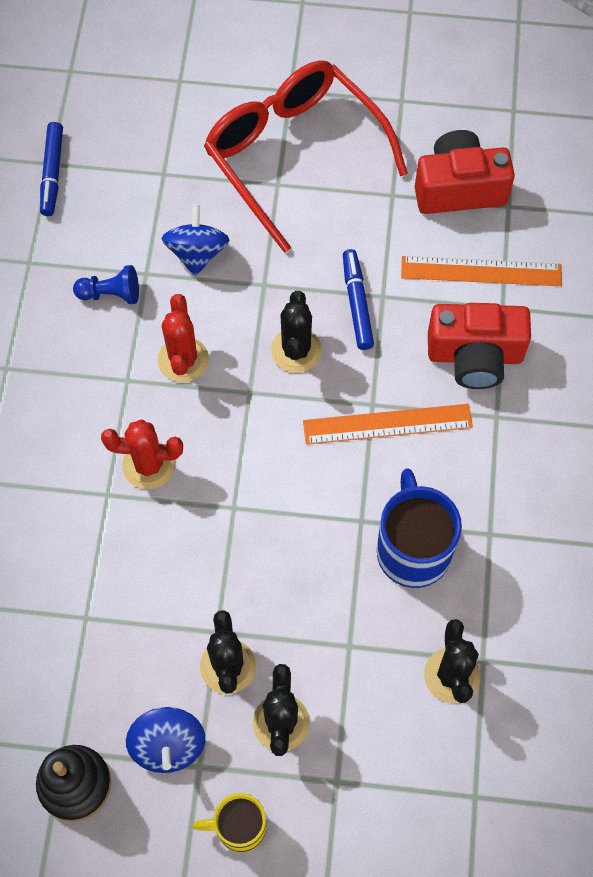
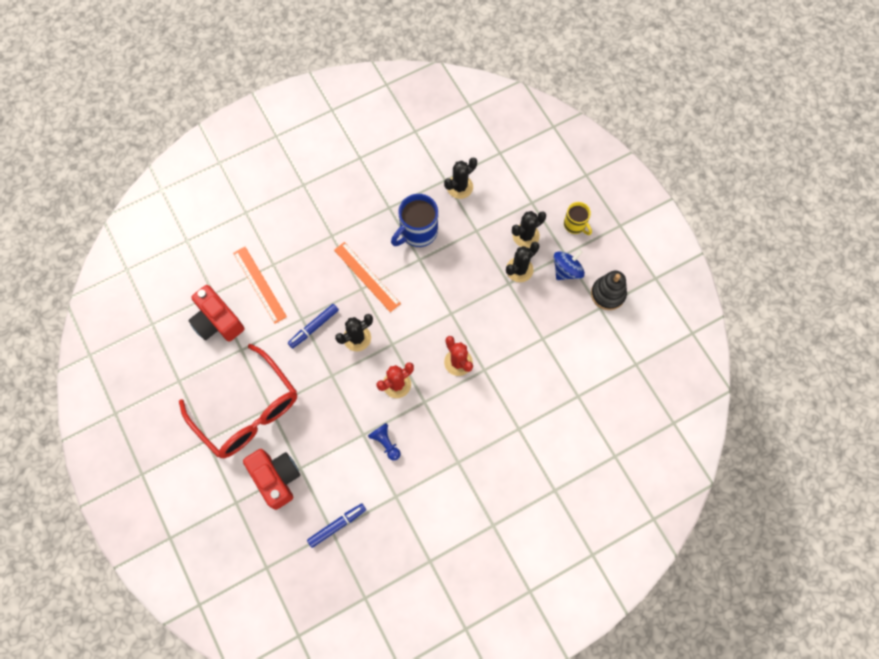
camera: 125 degrees left, 5 degrees up
blue spinning top [162,204,230,276] -> none
red glasses [204,60,408,253] -> red glasses turned 60 degrees counterclockwise [179,344,297,458]
red camera [428,303,531,389] -> red camera moved to [243,449,300,510]

